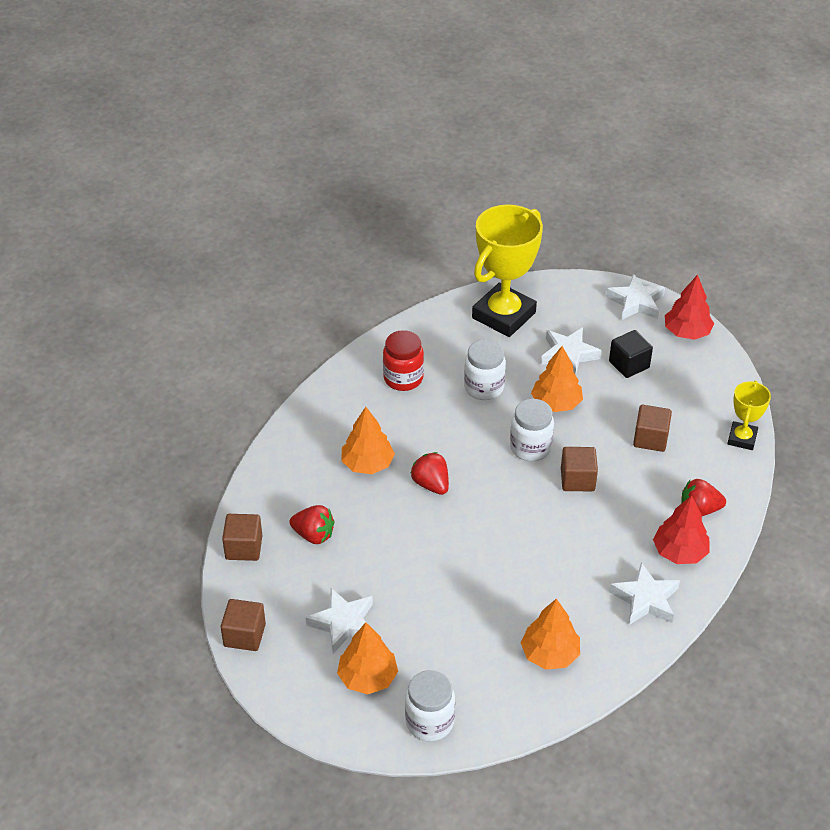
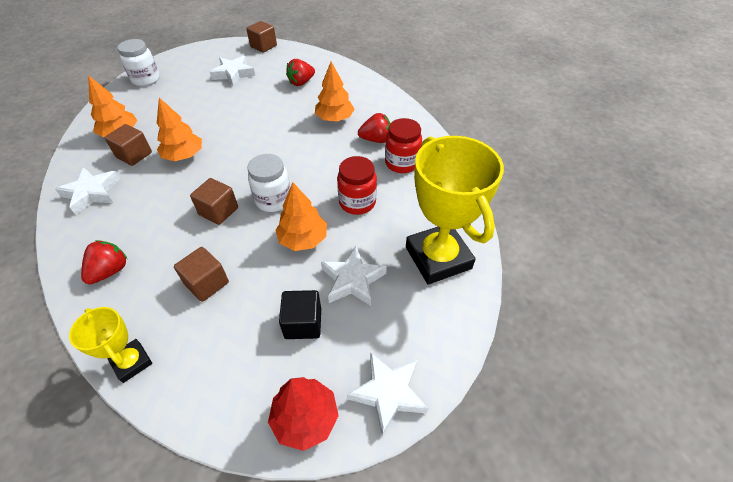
camera: 120 degrees right, 5 degrees up
brown cube [222,514,262,561] -> brown cube moved to [105,124,152,166]
orange tree [337,622,398,694] -> orange tree moved to [157,98,202,161]
red strawberry [411,452,449,495] -> red strawberry moved to [358,113,391,143]
white jar [464,339,506,400] -> red jar [337,156,377,215]
red tree [653,495,710,564] -> none

